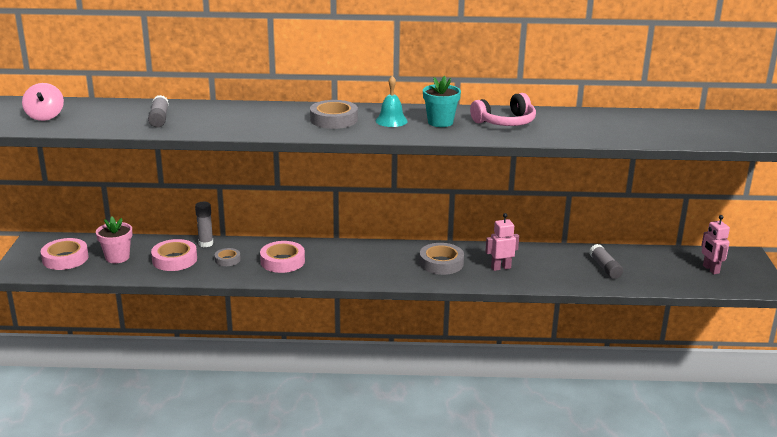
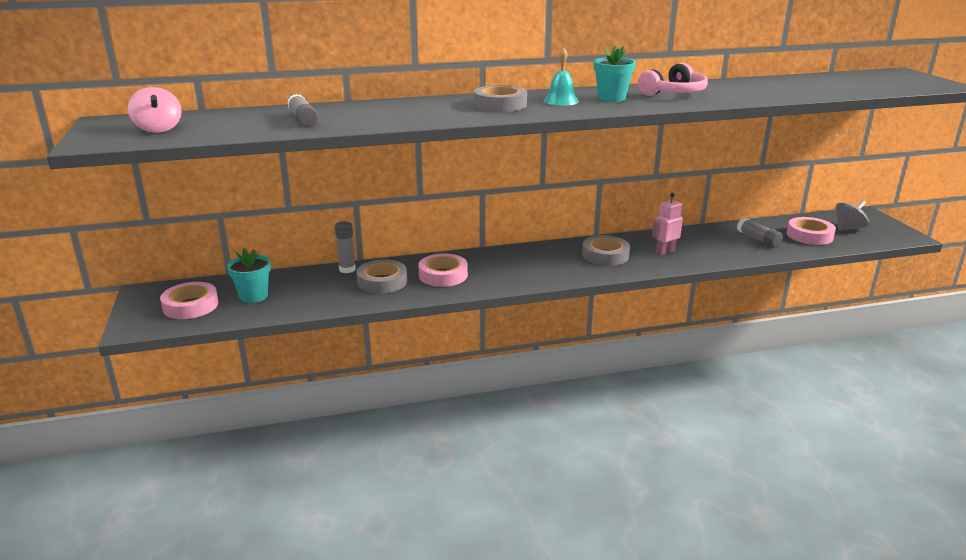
camera: 15 degrees left, 0 degrees up
pink flower pot [96,217,132,263] -> turquoise flower pot [227,248,271,303]
pink tape [151,239,197,271] -> pink tape moved to [787,217,836,245]
grey tape [215,248,241,266] -> grey tape [356,259,407,294], size x1.74
pink robot [701,215,730,274] -> grey spinning top [835,200,869,231]

